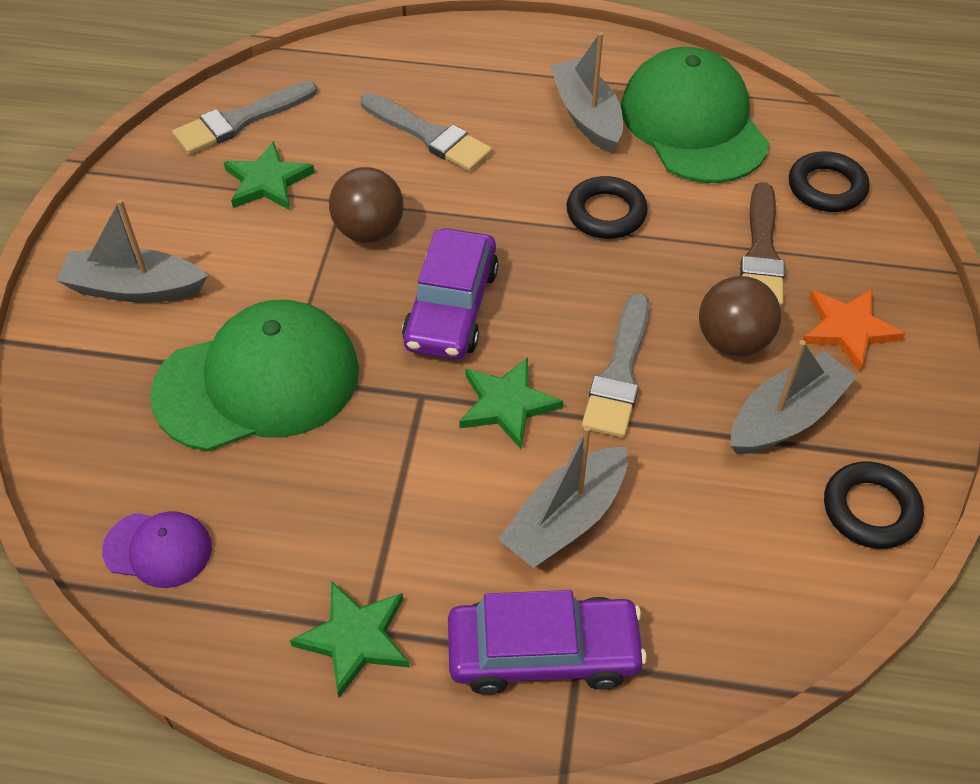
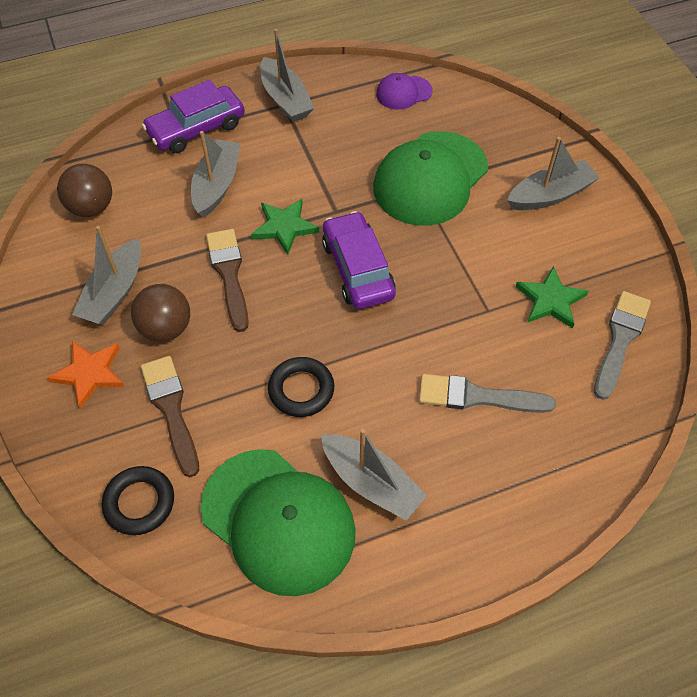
camera: 150 degrees right, 5 degrees up
green star [290,581,410,698] -> grey boat [260,29,314,122]
brown ball [329,167,404,243] -> brown ball moved to [57,164,112,217]
grey brush [582,293,649,438] -> brown brush [206,229,249,332]
black ring [824,462,924,549] -> none

